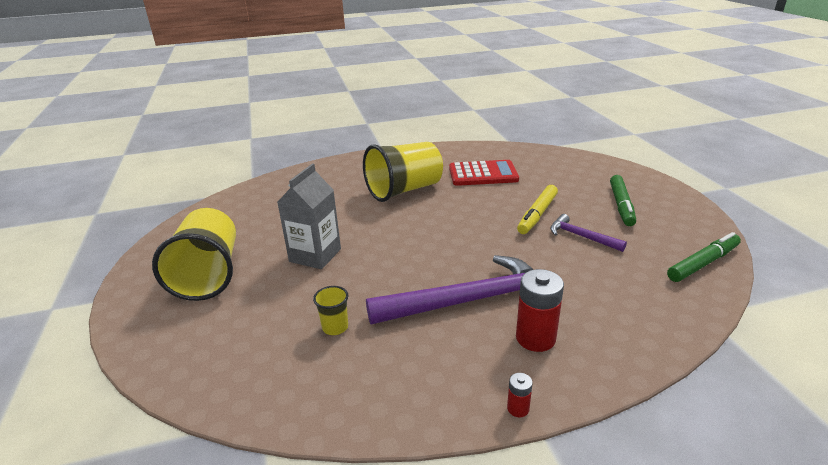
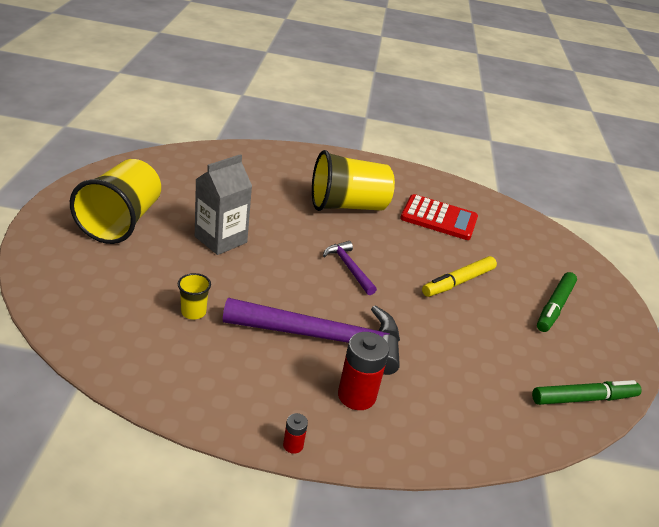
camera: 15 degrees right, 5 degrees up
purple hammer [550,214,627,252] -> purple hammer moved to [323,241,377,295]

